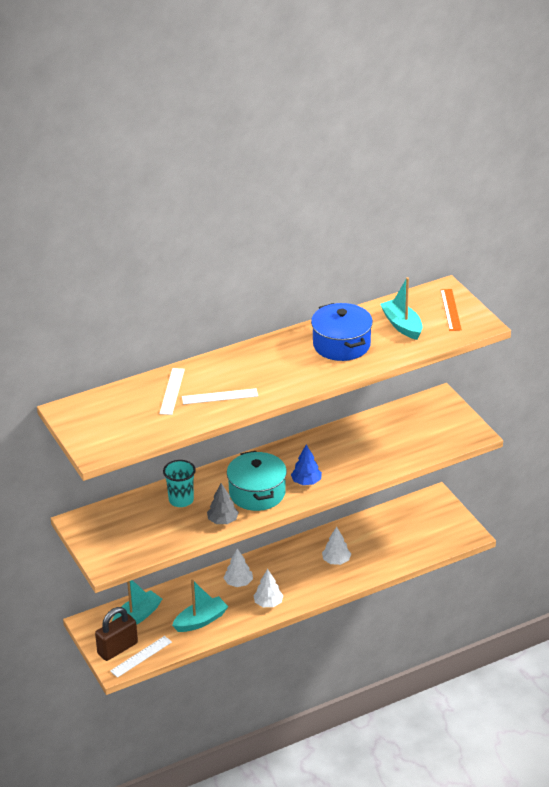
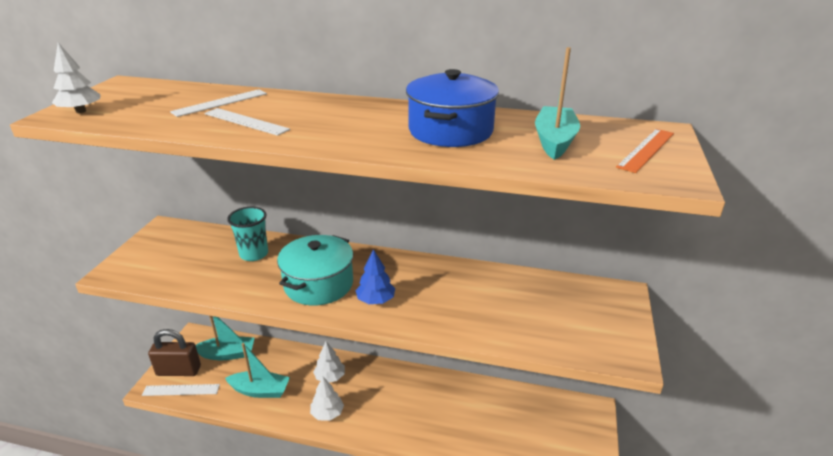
camera: 40 degrees right, 5 degrees down
grey tree [207,483,239,524] -> none
white tree [322,527,351,565] -> white tree moved to [52,43,101,113]

